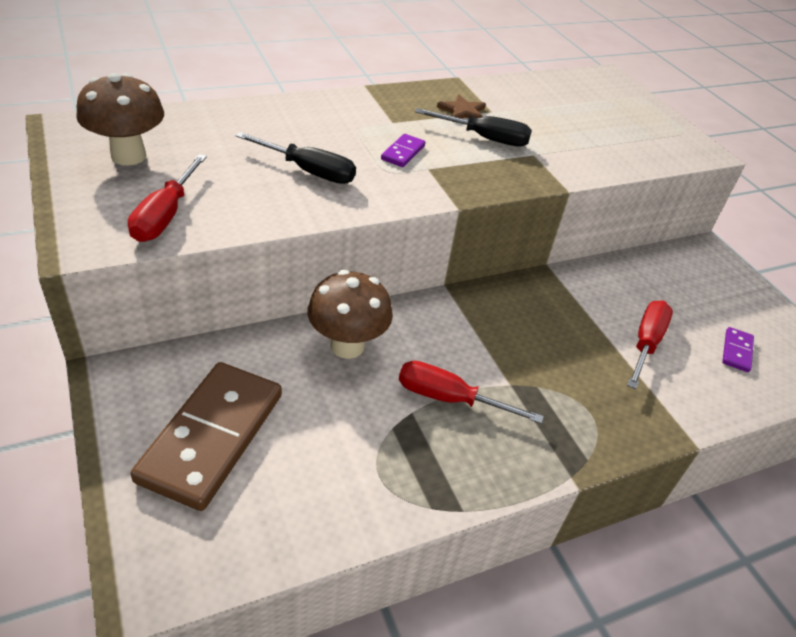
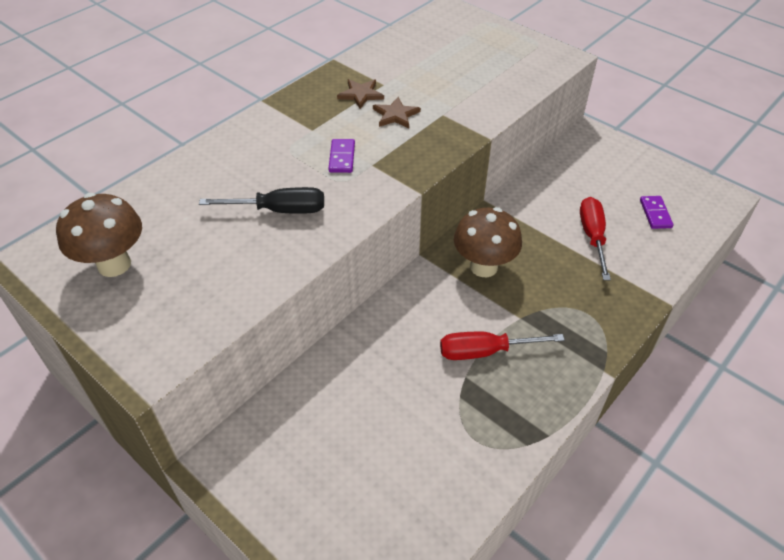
camera: 20 degrees left, 5 degrees up
red screwdriver [128,154,207,242] -> none
brown domino [130,362,282,511] -> none
brown mushroom [307,270,393,359] -> brown mushroom moved to [454,207,522,277]
black screwdriver [415,108,532,147] -> brown star [373,97,421,128]

